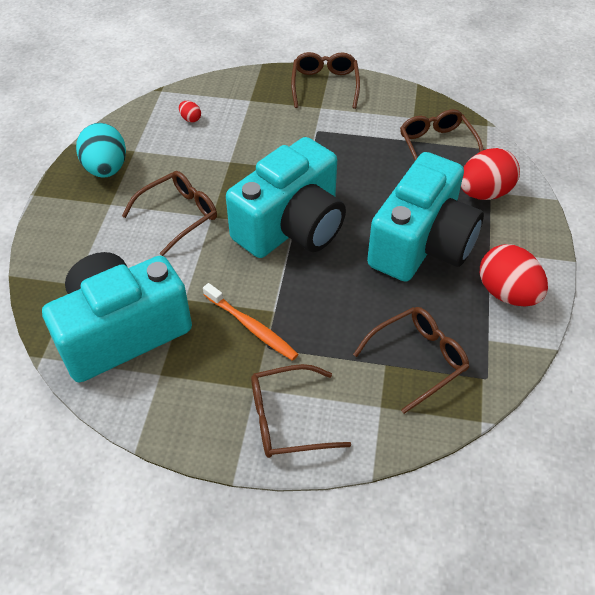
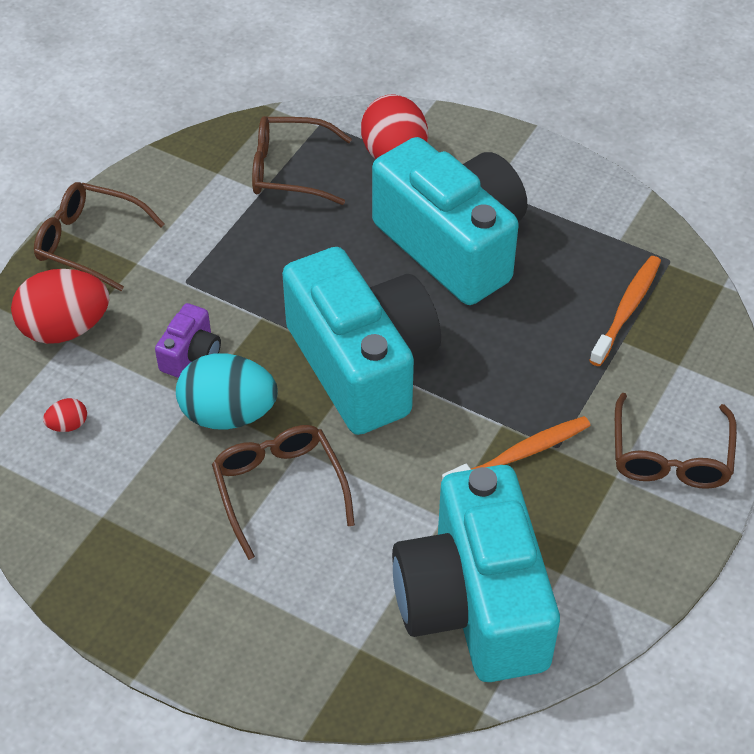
camera: 70 degrees left, 0 degrees up
turquoise egg [76,123,126,178] -> turquoise egg moved to [176,353,278,429]
brown glasses [353,307,469,414] -> orange toothbrush [589,256,661,366]
red egg [480,244,548,307] -> red egg moved to [11,269,109,344]
none -> purple camera [155,303,221,378]

